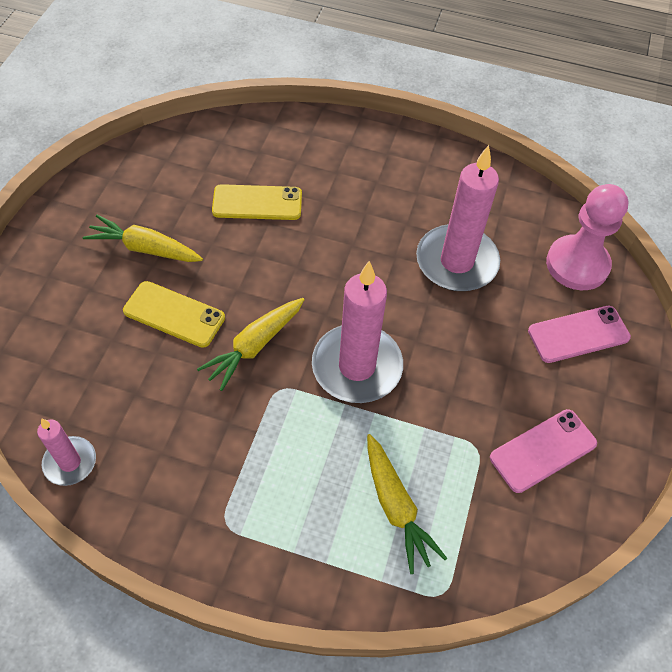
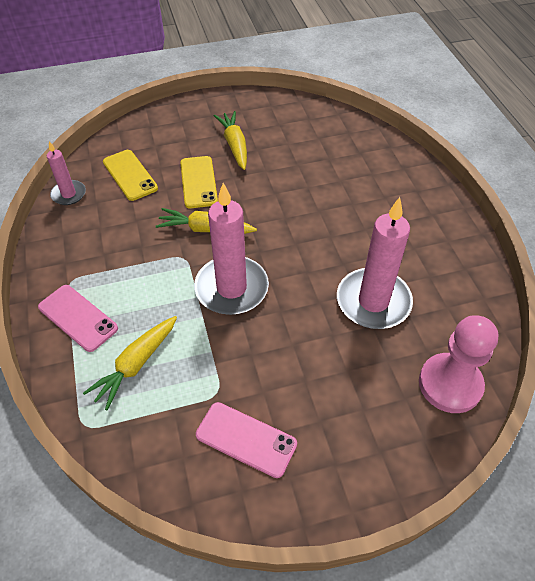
camera: 60 degrees right, 5 degrees down
yellow phone [212,184,302,220] -> yellow phone moved to [103,150,158,201]
pink phone [528,306,631,363] -> pink phone moved to [38,285,118,352]

